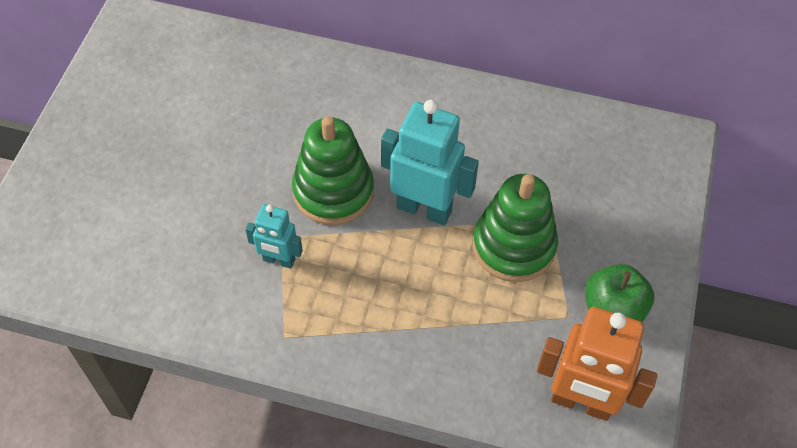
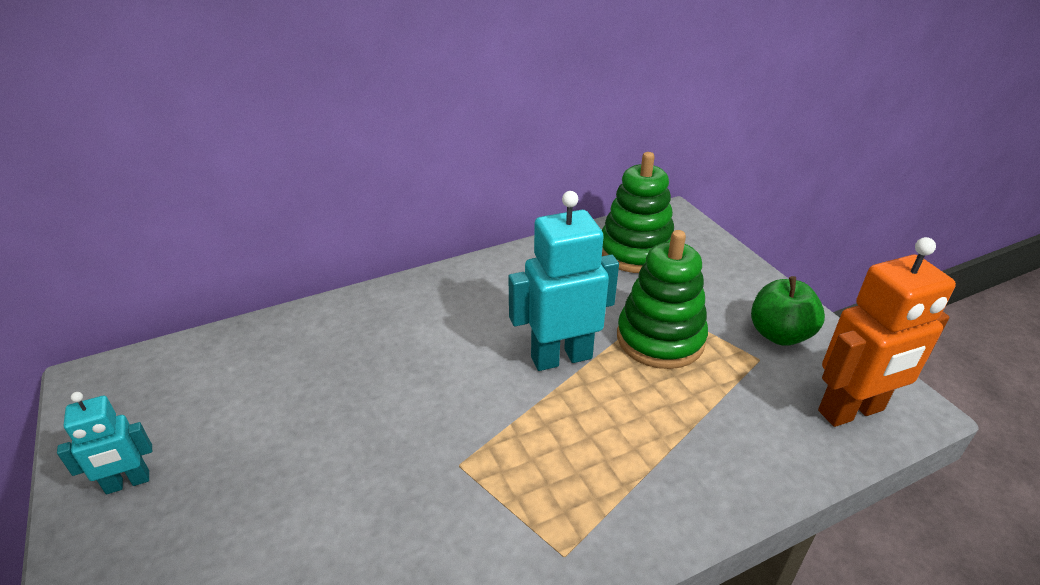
camera: 40 degrees left, 20 degrees down
turquoise robot [245,204,303,269] -> turquoise robot moved to [57,392,152,494]
green stacking toy [292,116,374,225] -> green stacking toy moved to [602,152,674,273]

